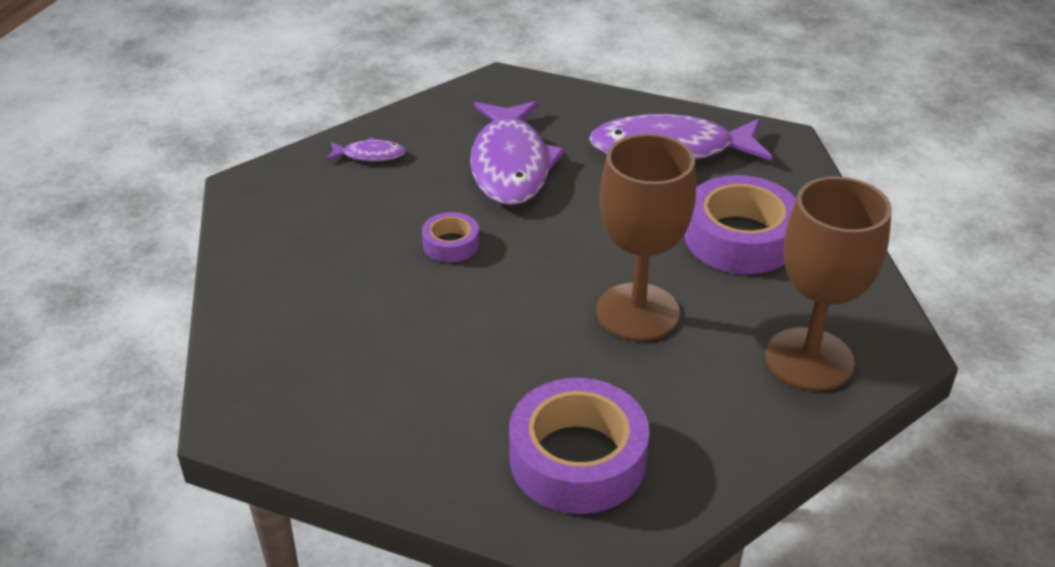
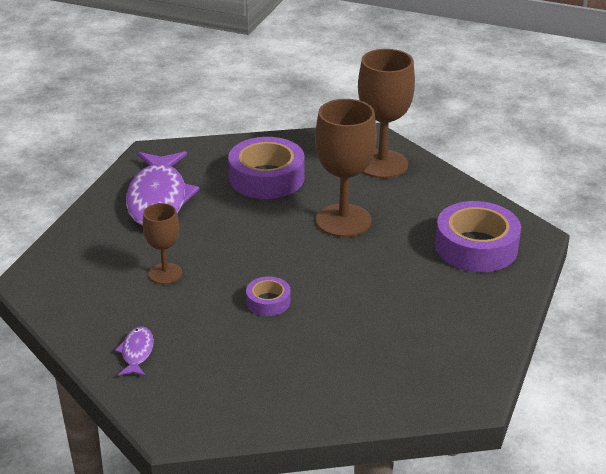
camera: 90 degrees left, 5 degrees down
purple fish [470,101,565,205] -> brown goblet [143,203,182,284]

